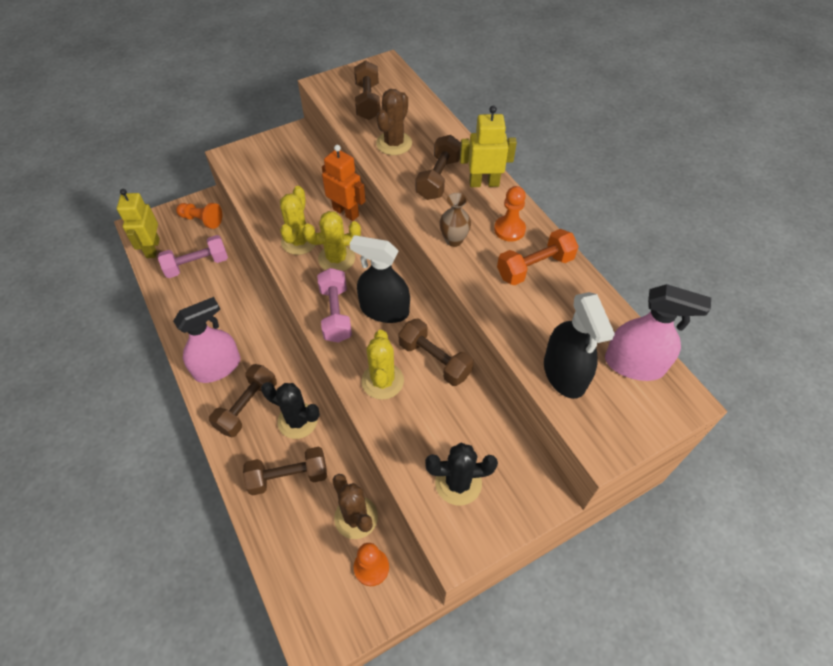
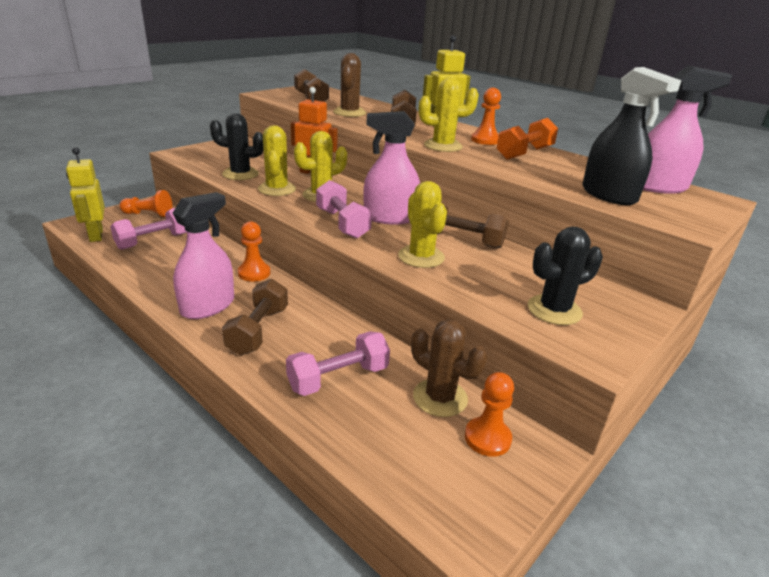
camera: 20 degrees left, 25 degrees down
brown dumbbell [243,447,327,495] -> pink dumbbell [286,331,390,396]
black cactus [261,382,320,439] -> black cactus moved to [210,113,264,180]
black spray bottle [350,235,410,323] -> pink spray bottle [363,111,420,225]
brown vase [440,193,471,247] -> yellow cactus [419,77,479,152]
none -> orange pawn [238,221,270,282]

